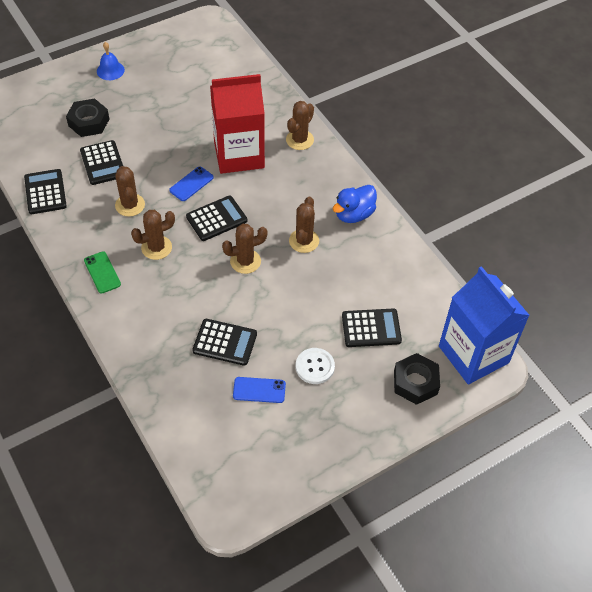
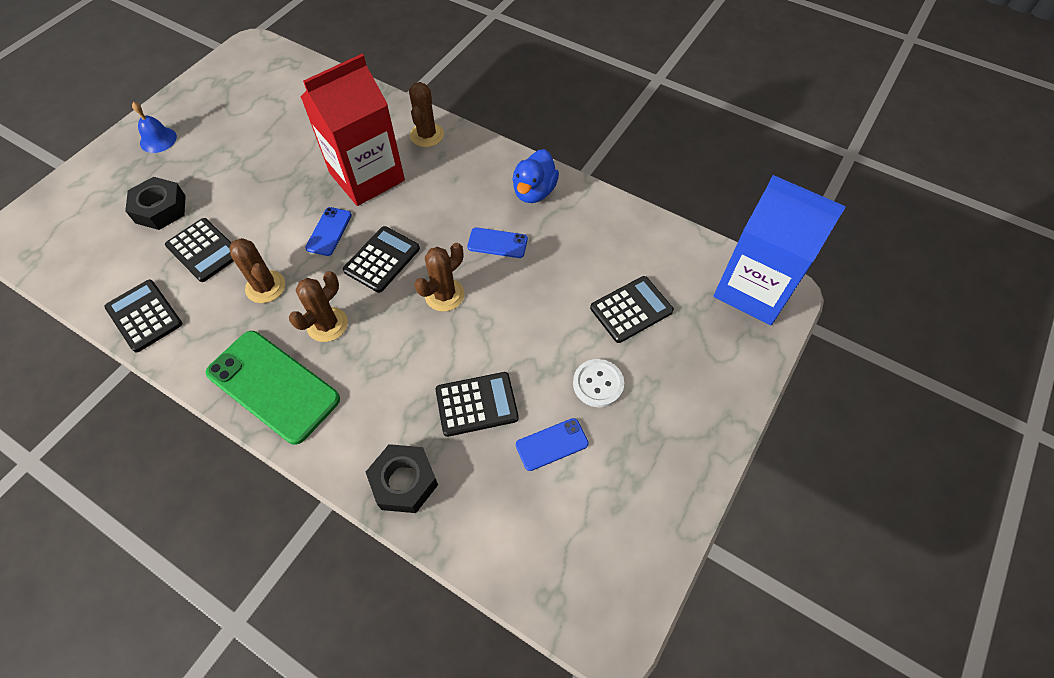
camera: 25 degrees left, 5 degrees up
green phone [84,251,121,293] -> green phone [206,331,340,445], size x2.04
brown cactus [289,197,319,253] -> blue phone [467,227,528,258]
black nut [394,353,440,405] -> black nut moved to [366,444,438,513]

